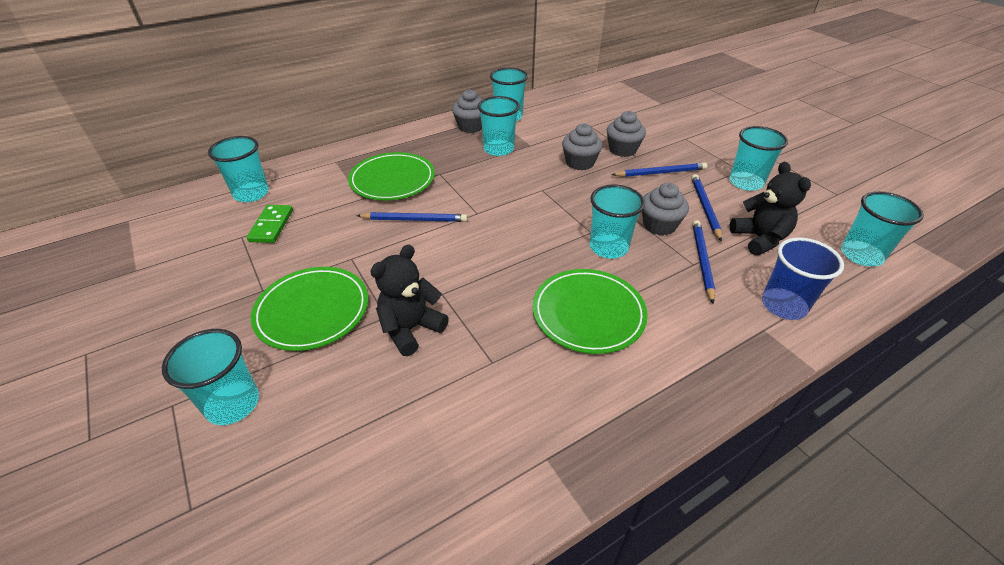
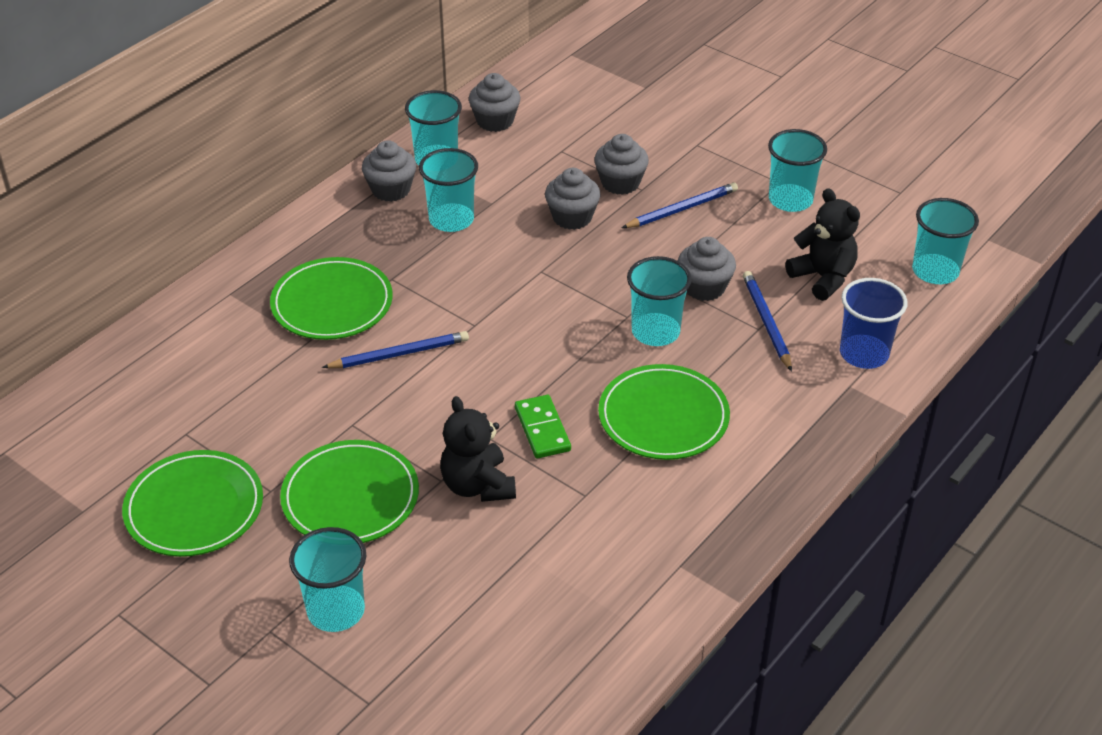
camera: 20 degrees left, 0 degrees up
turquoise cup [208,136,269,202] -> none
green domino [247,205,293,243] -> green domino moved to [515,395,571,458]
black teddy bear [370,245,449,356] -> black teddy bear turned 45 degrees counterclockwise [440,396,516,502]
blue pencil [691,174,722,242] -> none
none -> green plate [122,450,263,557]
none -> grey cupcake [469,73,520,132]

